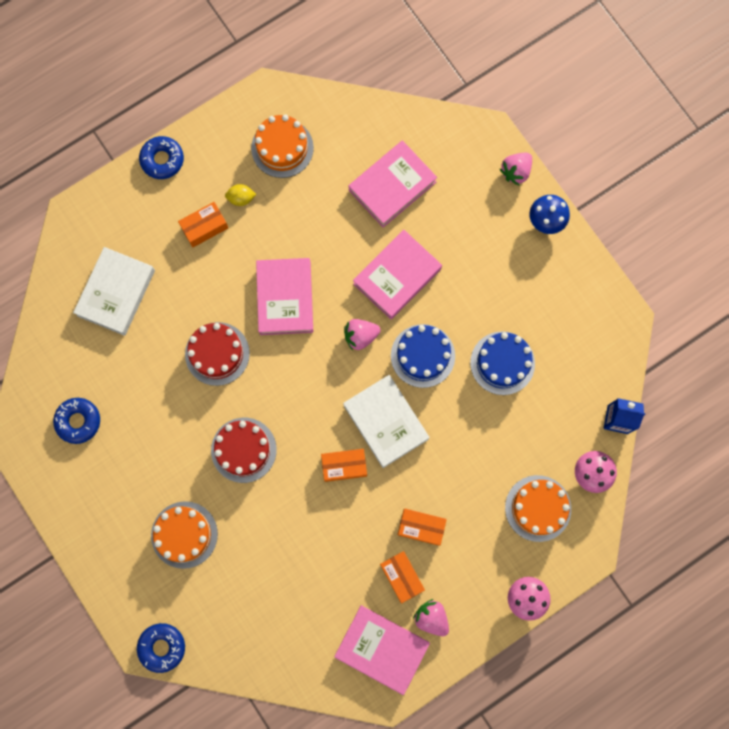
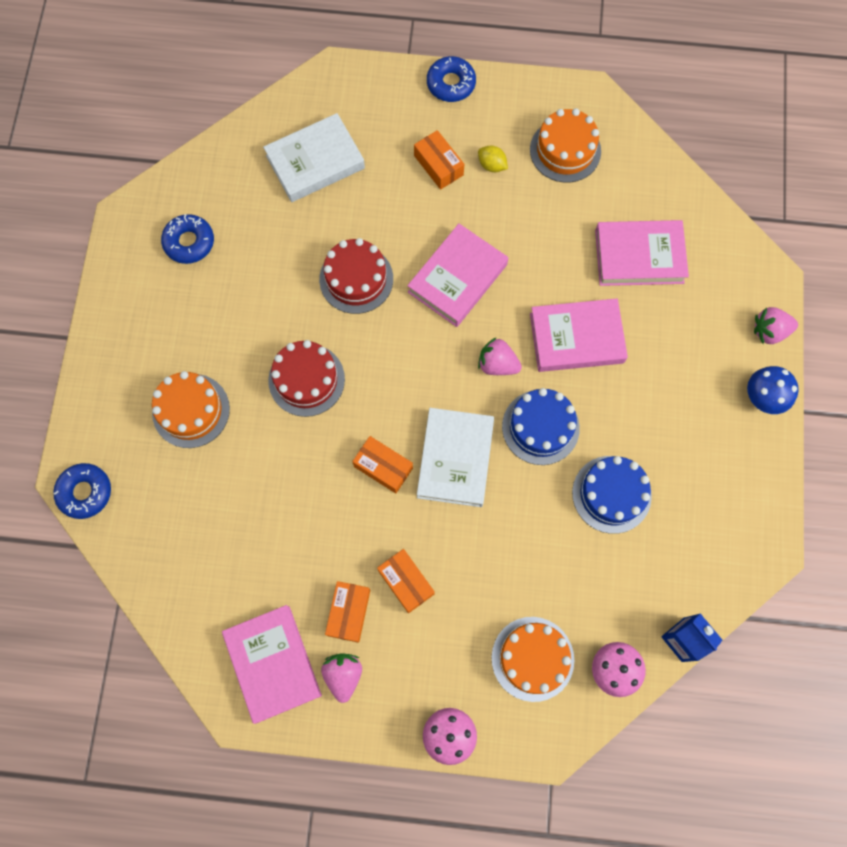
camera: 40 degrees right, 5 degrees down
orange box [178,202,228,248] -> orange box turned 45 degrees clockwise [414,130,464,190]

